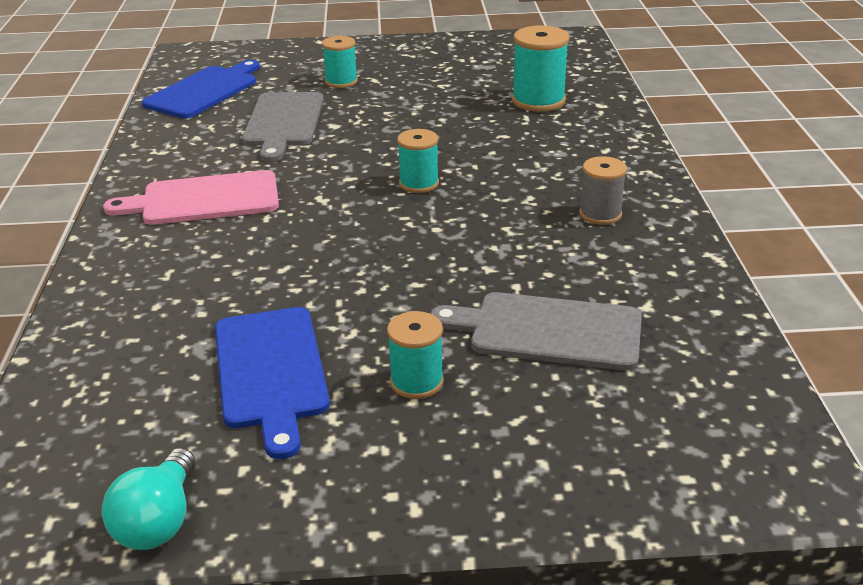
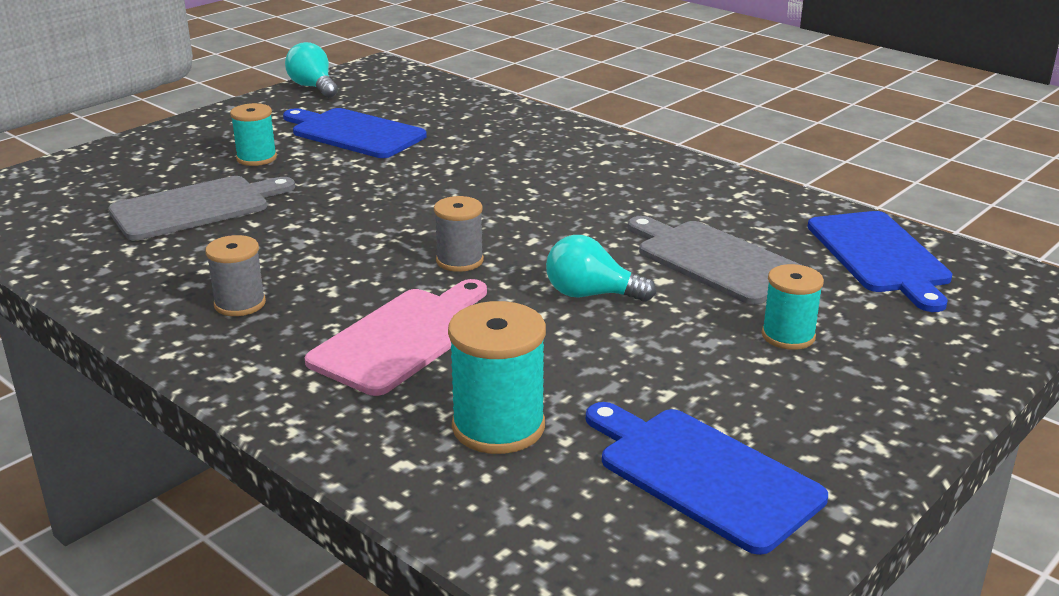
camera: 135 degrees right, 5 degrees down
pink cutting board [103,170,279,225] -> pink cutting board moved to [305,279,487,396]
turquoise spool [397,129,439,193] -> grey spool [434,196,484,272]
none -> turquoise light bulb [546,235,656,302]
none -> blue cutting board [586,402,828,555]

